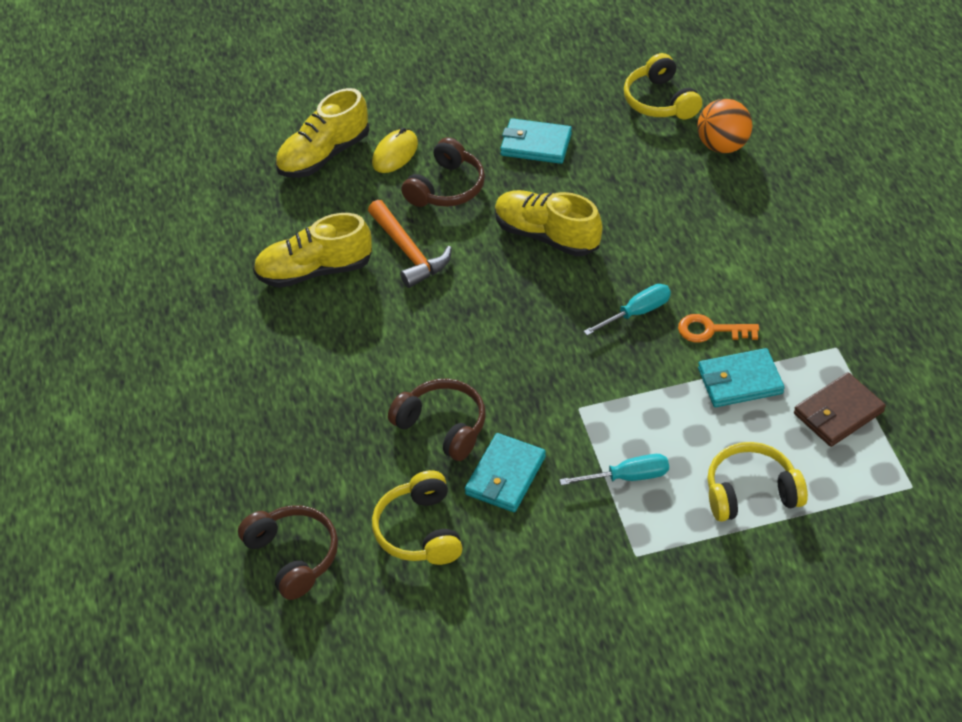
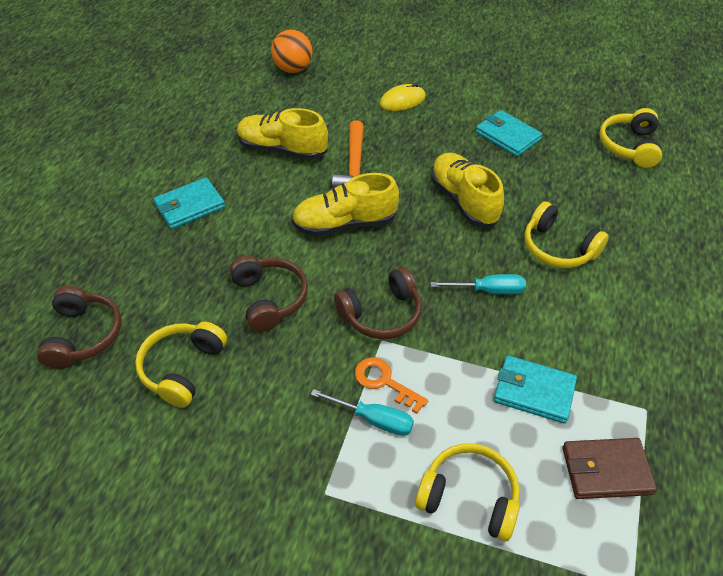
camera: 30 degrees right, 0 degrees up
yellow shoe [275,88,369,178] -> yellow shoe moved to [291,173,399,236]
brown headphones [401,137,485,207] -> brown headphones moved to [334,267,422,339]
turquoise wallet [465,433,546,512] -> turquoise wallet moved to [153,177,225,229]
orange key [678,314,759,342] -> orange key moved to [355,357,428,414]
orange ball [698,98,752,153] -> orange ball moved to [271,29,313,73]
none -> yellow headphones [524,202,609,268]

